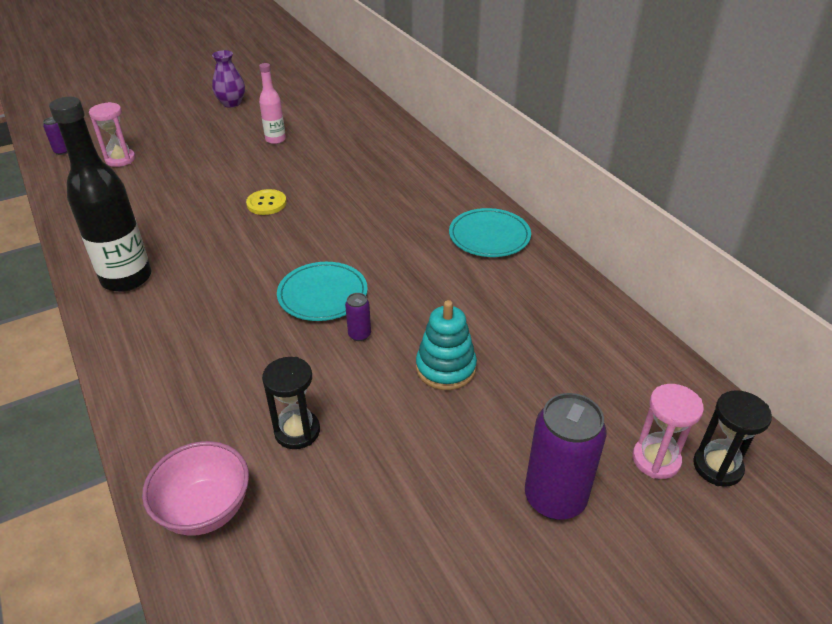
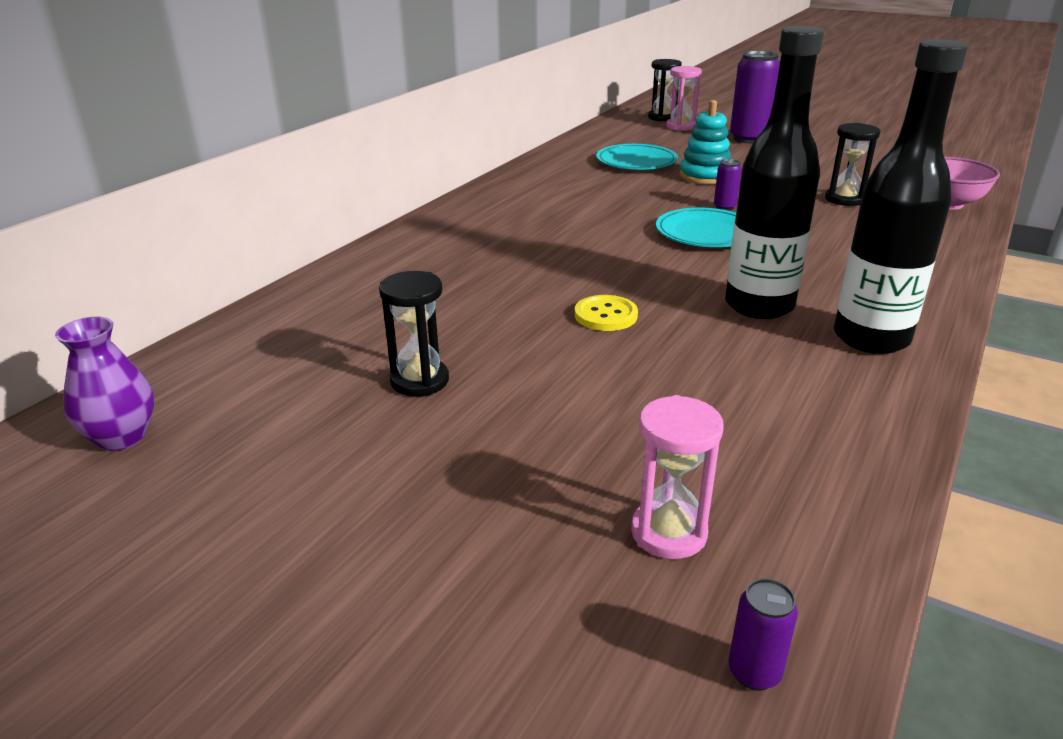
camera: 120 degrees left, 10 degrees down
purple vase [212,50,245,108] -> purple vase moved to [55,317,154,451]
pink bottle [259,63,286,144] -> black hourglass [379,271,449,396]
turquoise plate [449,208,531,257] -> turquoise plate moved to [596,144,678,170]
none -> black bottle [725,26,824,319]

